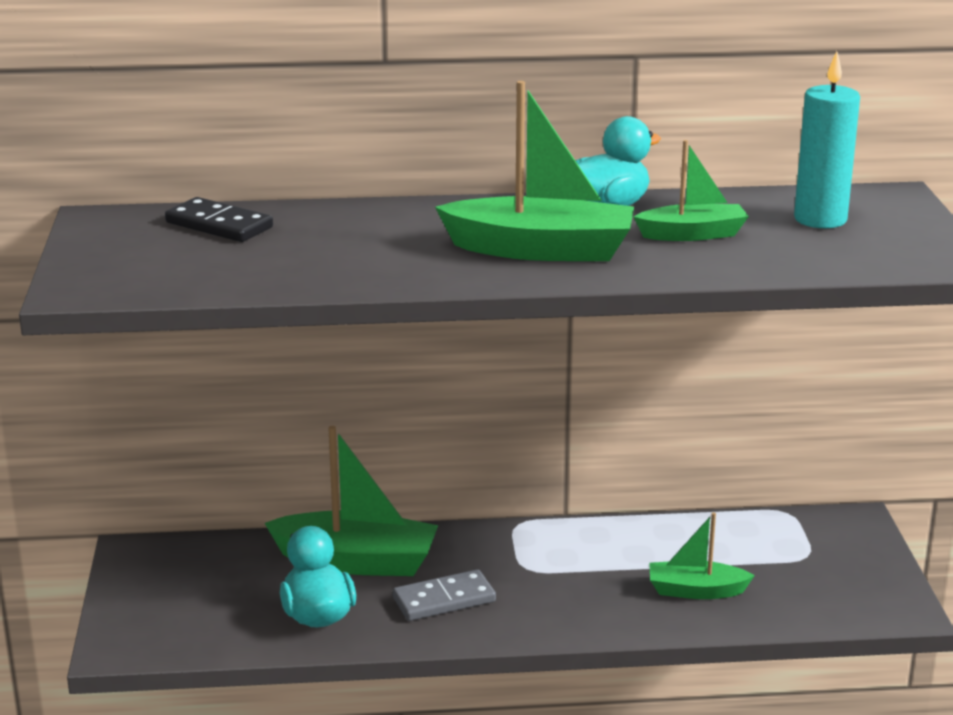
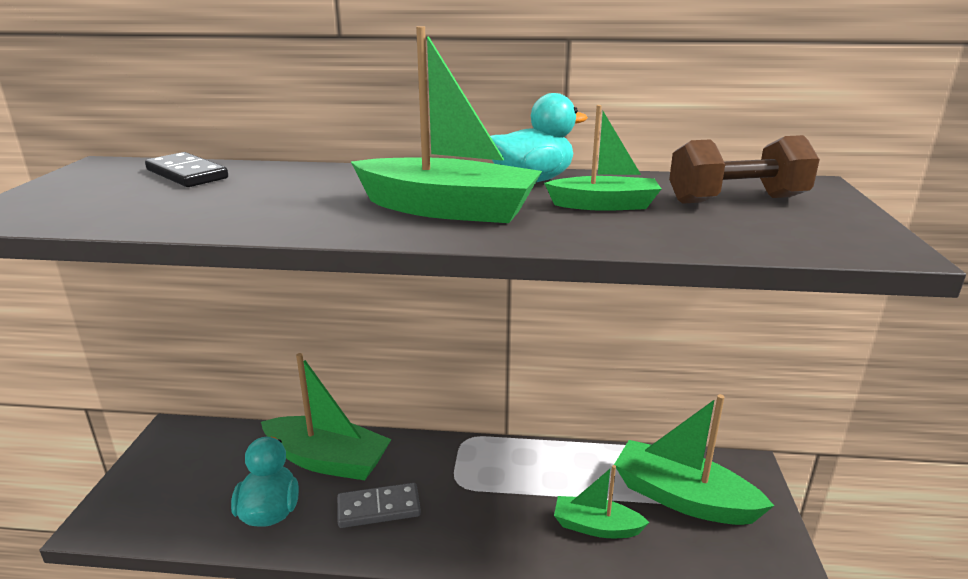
camera: 10 degrees right, 0 degrees up
turquoise candle [794,51,860,228] -> brown dumbbell [669,135,820,204]
none -> green boat [614,394,774,525]

